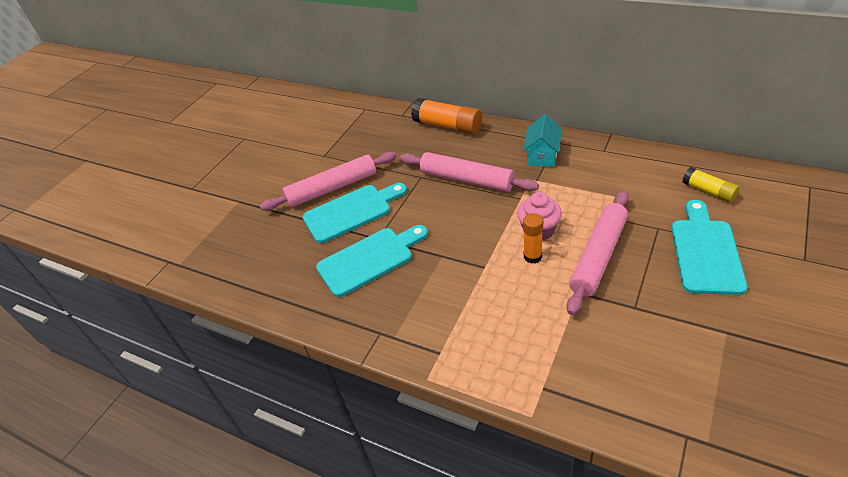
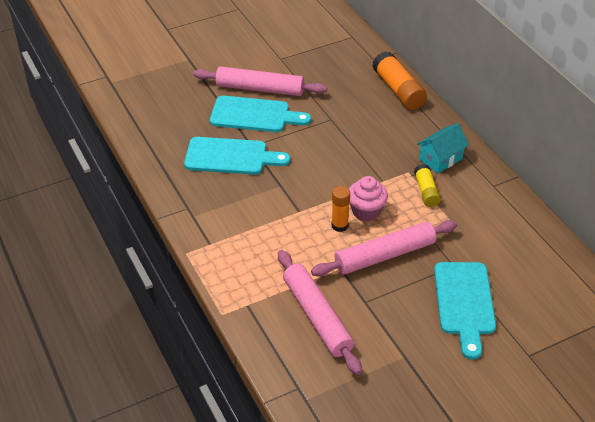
camera: 30 degrees right, 0 degrees up
pink rolling pin [400,152,539,192] -> pink rolling pin moved to [278,250,362,375]
turquoise cutting board [672,200,747,295] -> turquoise cutting board turned 135 degrees clockwise [434,262,496,360]
yellow glue stick [683,167,740,202] -> yellow glue stick moved to [414,164,441,207]

